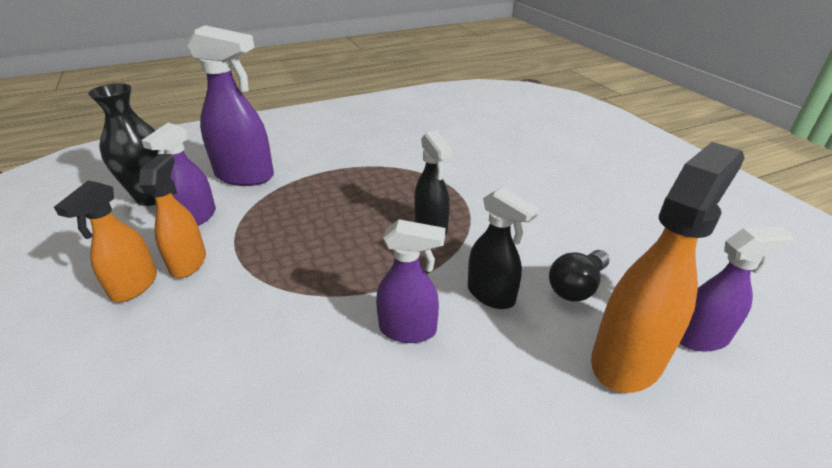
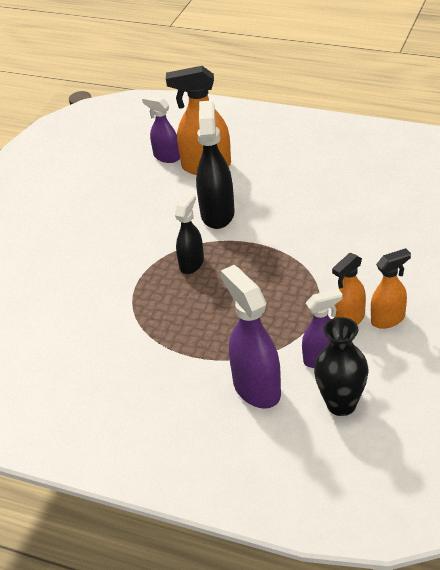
camera: 130 degrees left, 5 degrees up
purple spray bottle [376,219,445,343] -> none
black spray bottle [468,187,539,309] -> black spray bottle [196,100,235,229], size x1.61
black light bulb [549,250,609,301] -> none

